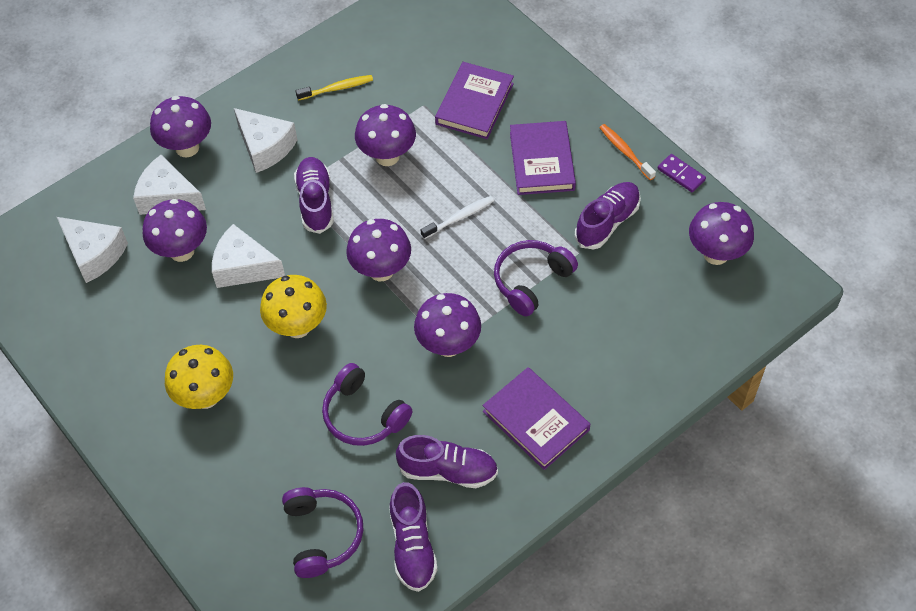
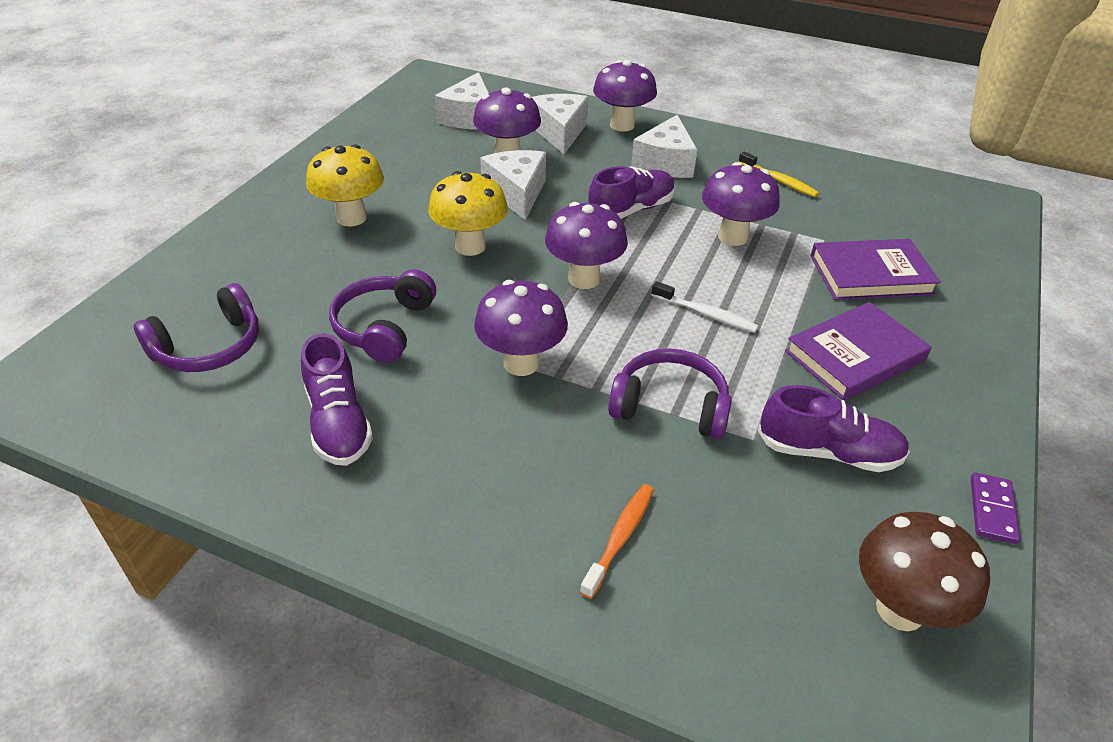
camera: 60 degrees right, 15 degrees down
purple shoe [389,482,437,592] -> none
purple book [482,367,590,470] -> none
orange toothbrush [599,124,656,180] -> orange toothbrush moved to [580,484,654,599]
purple mushroom [689,202,754,265] -> brown mushroom [859,512,990,631]

